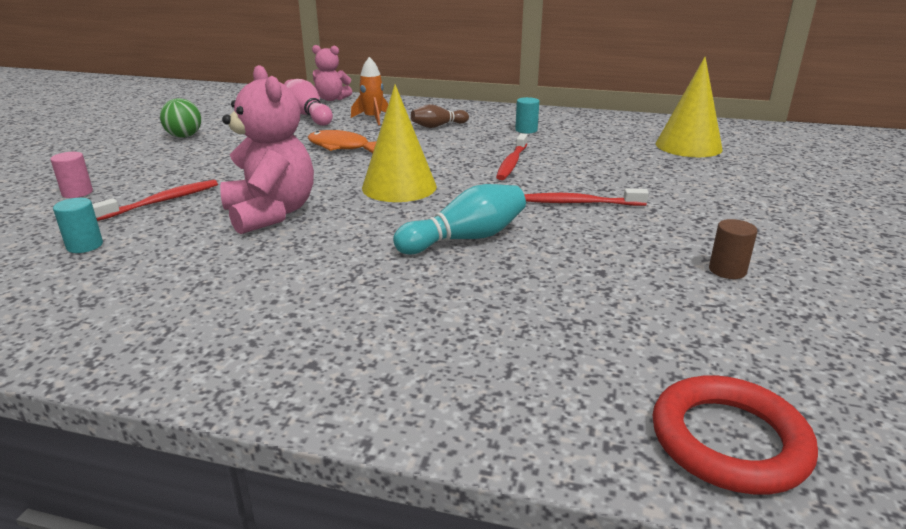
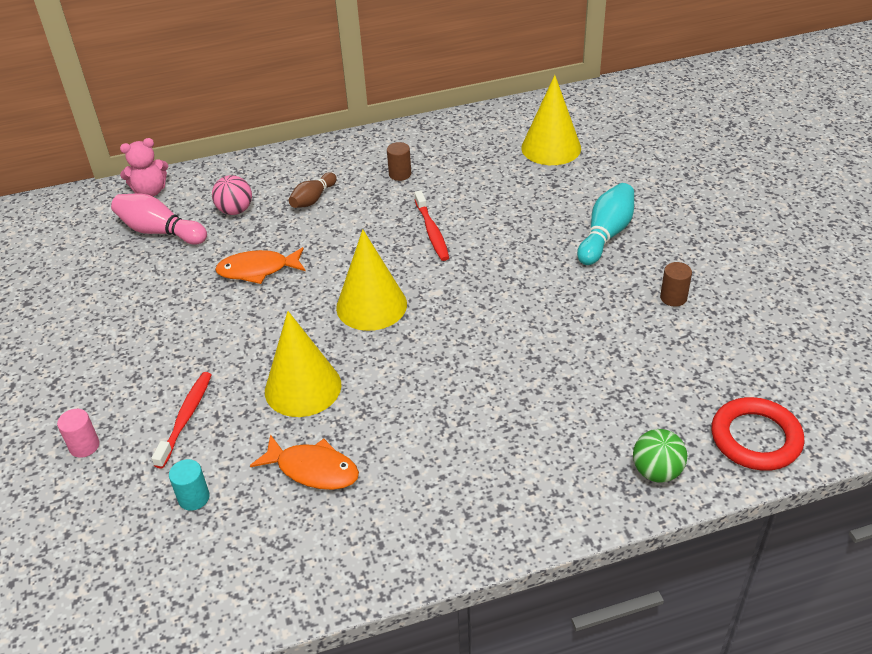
camera: 30 degrees left, 15 degrees up
green ball [160,98,201,138] -> green ball moved to [633,429,687,482]
pink teddy bear [220,65,314,234] -> yellow cone [265,311,342,417]
orange rocket [351,57,388,125] -> pink ball [212,175,252,215]
turquoise bowling pin [393,184,526,254] -> turquoise bowling pin moved to [577,183,634,265]
turquoise cylinder [515,97,539,134] -> brown cylinder [387,142,411,181]
red toothbrush [524,188,649,206] -> none
none -> orange fish [250,434,359,490]

